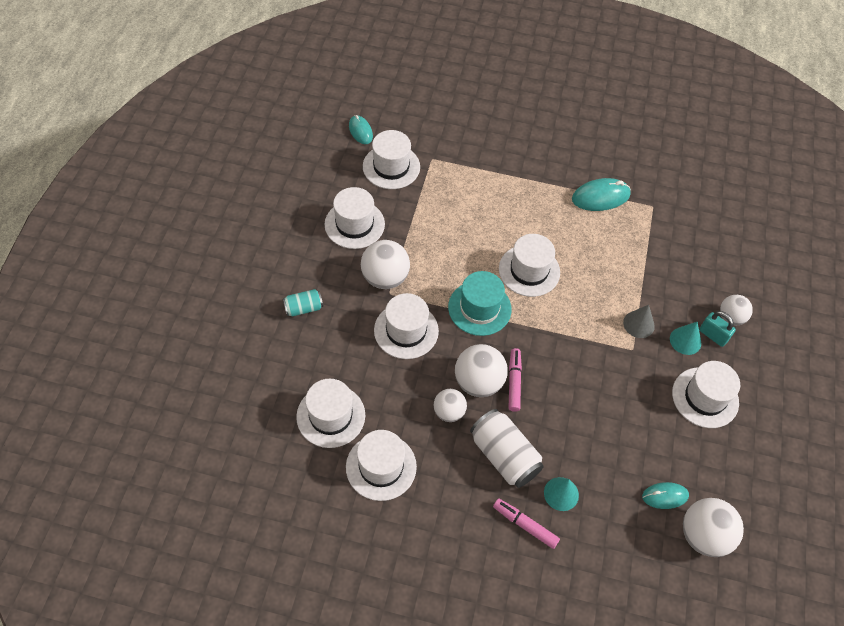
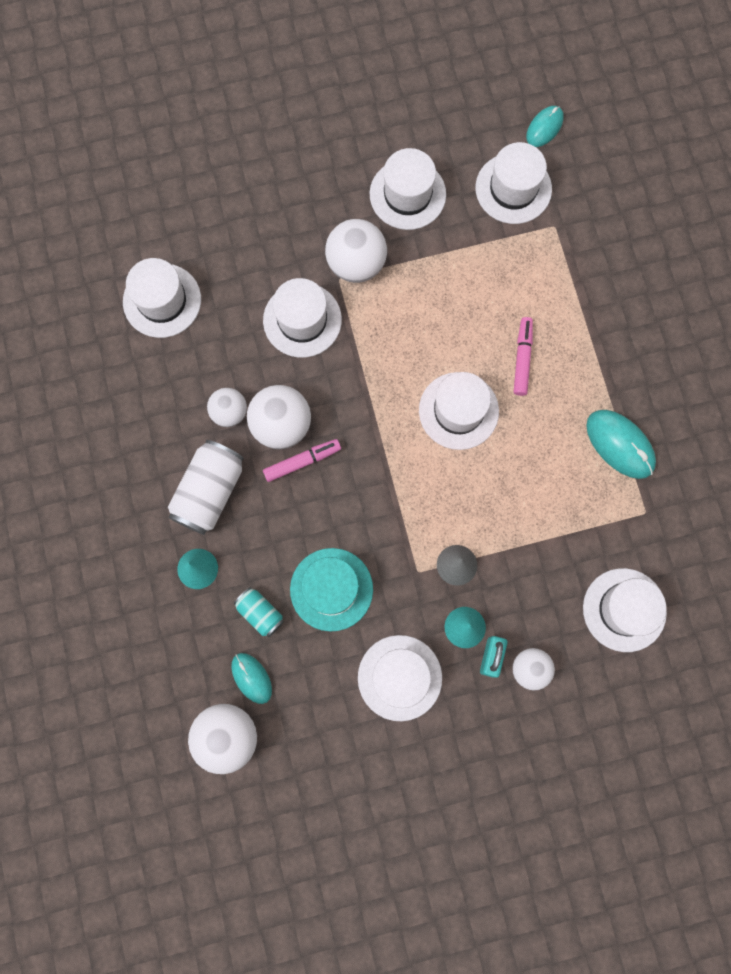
camera: 65 degrees right, 20 degrees up
turquoise can [283,289,323,316] -> turquoise can moved to [234,587,284,637]
white hat [346,430,417,501] -> white hat moved to [583,568,667,652]
turquoise hat [448,271,512,336] -> turquoise hat moved to [290,548,373,631]
pink marker [493,498,560,549] -> pink marker moved to [514,317,533,396]

